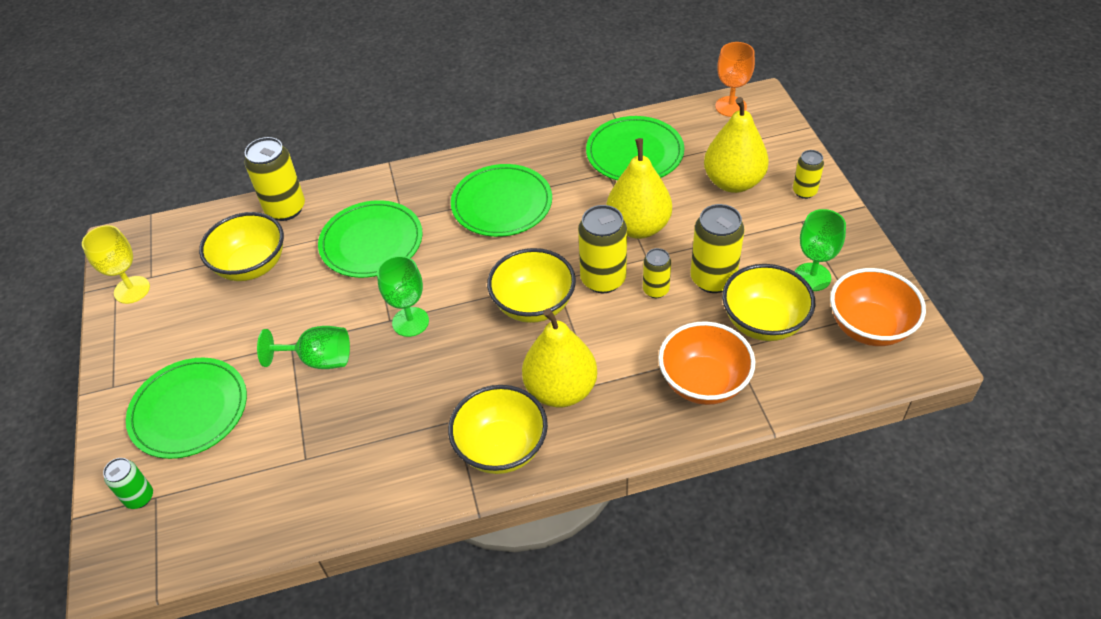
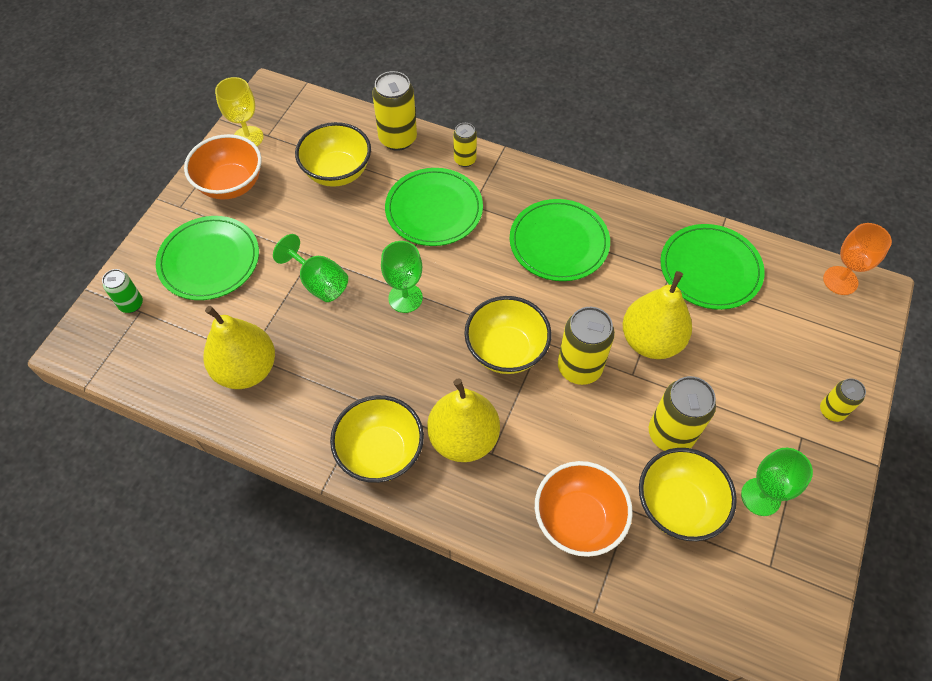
camera: 35 degrees right, 10 degrees up
yellow can [643,248,671,298] -> yellow can moved to [453,123,477,167]
yellow pear [704,97,769,193] -> yellow pear moved to [204,306,275,389]
orange bowl [830,268,926,346] -> orange bowl moved to [184,134,262,200]

